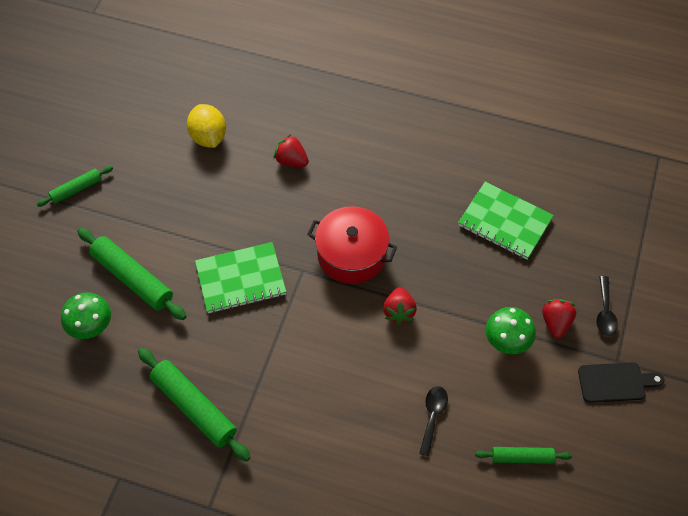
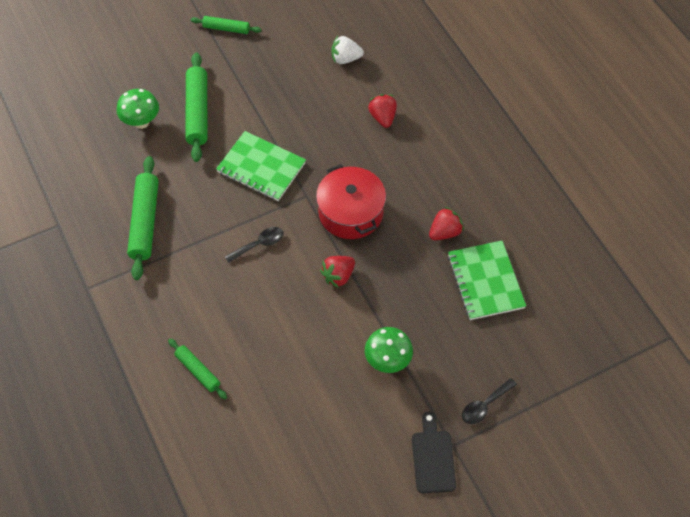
camera: 45 degrees right, 0 degrees up
yellow lemon [187,104,226,148] -> white strawberry [331,36,364,64]
black spoon [419,386,448,456] -> black spoon moved to [225,227,284,263]
green rolling pin [475,447,572,464] -> green rolling pin moved to [168,339,227,399]
red strawberry [542,299,576,339] -> red strawberry moved to [429,207,464,240]
black cutting board [578,362,664,403] -> black cutting board turned 135 degrees counterclockwise [412,411,456,493]

